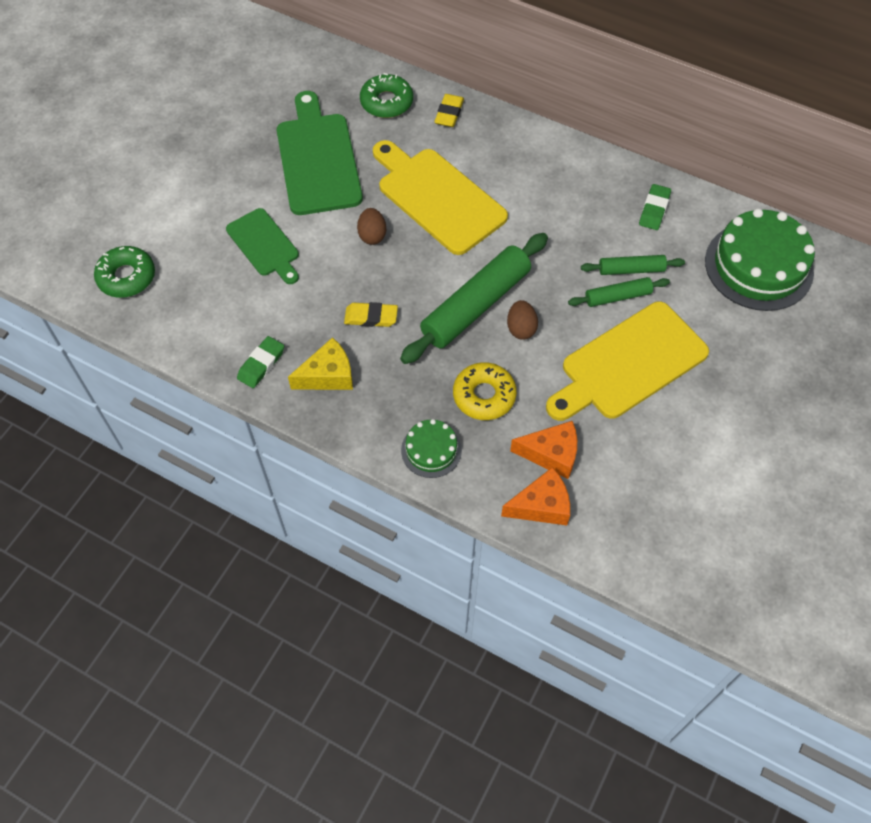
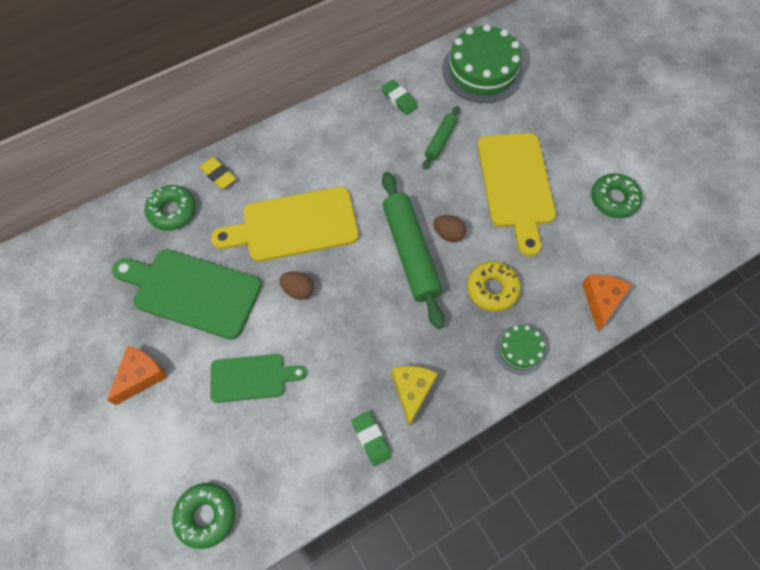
camera: 60 degrees left, 5 degrees up
yellow eraser [344,302,398,327] -> none
orange cheese [510,421,577,479] -> orange cheese moved to [107,346,168,405]
green rolling pin [568,277,670,307] -> none
none -> green donut [591,173,643,218]

